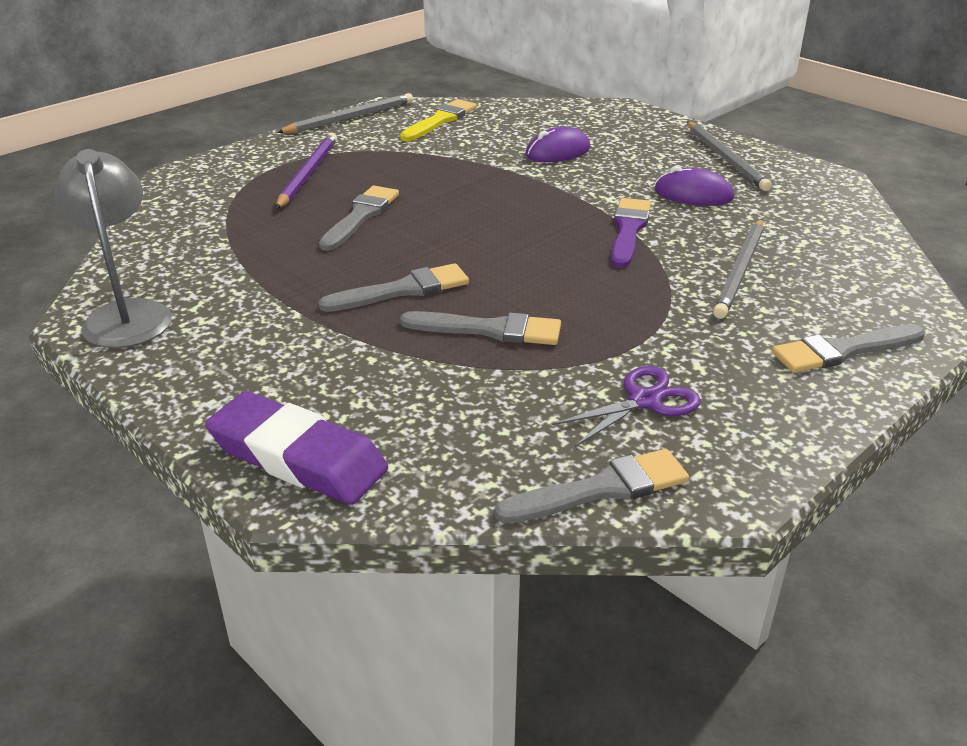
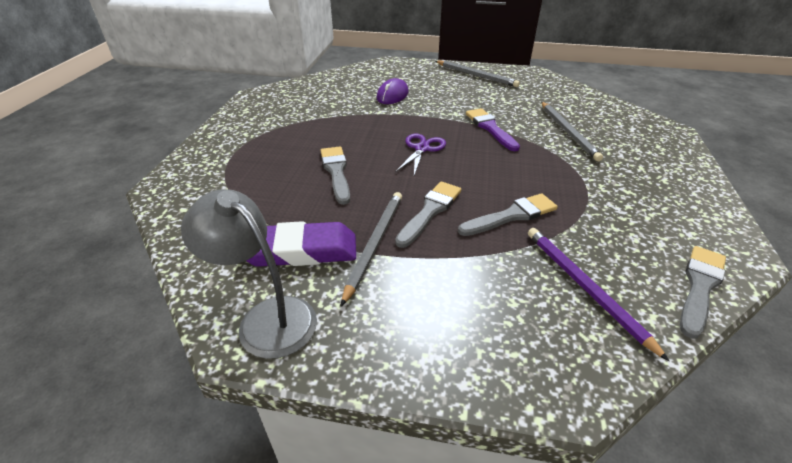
camera: 35 degrees left, 5 degrees up
purple eraser [205,391,388,505] -> purple eraser moved to [247,221,356,267]
purple pencil [276,133,337,209] -> purple pencil moved to [528,228,669,361]
grey pencil [277,93,413,133] -> grey pencil moved to [341,192,402,306]
yellow brush [400,99,477,141] -> none
purple scissors [552,366,701,447] -> purple scissors moved to [395,133,446,175]
purple mouse [655,166,734,206] -> none
grey brush [772,324,925,373] -> none

